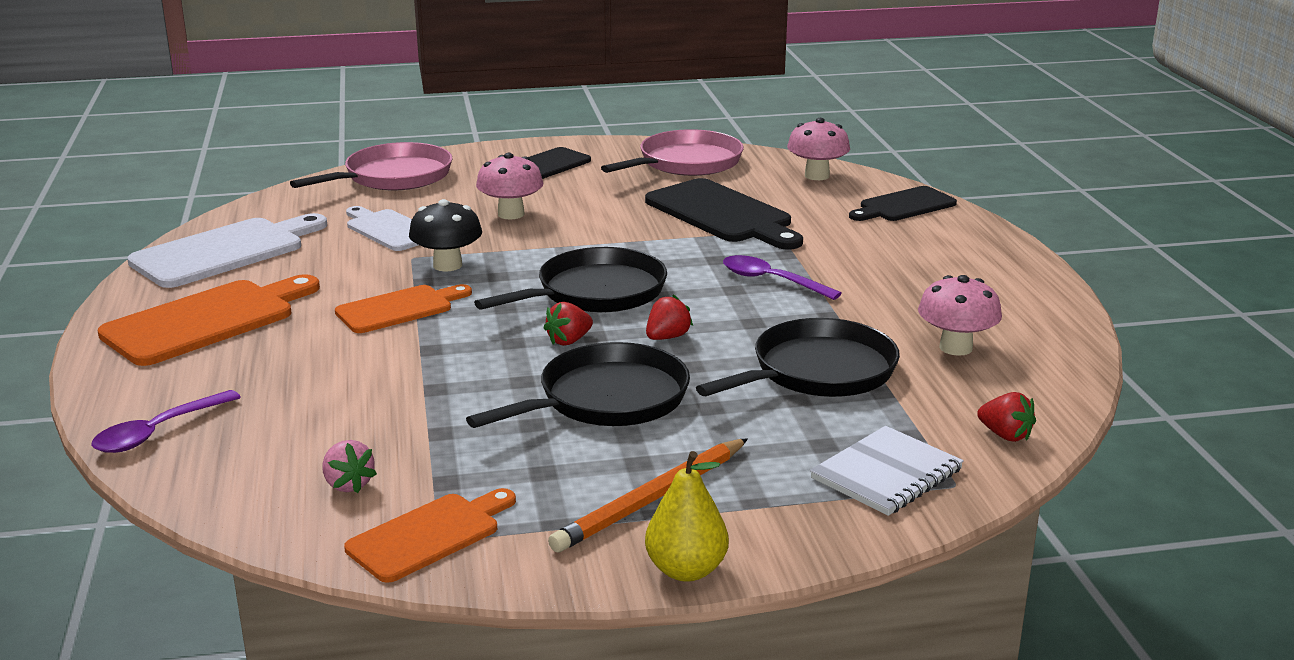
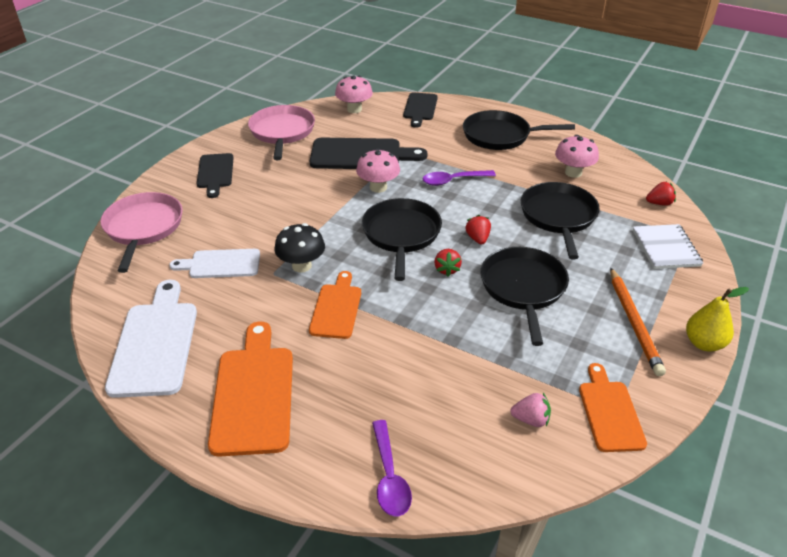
camera: 50 degrees left, 15 degrees up
pink mushroom [476,153,544,220] -> pink mushroom moved to [356,149,400,193]
none -> black pan [463,110,575,150]

